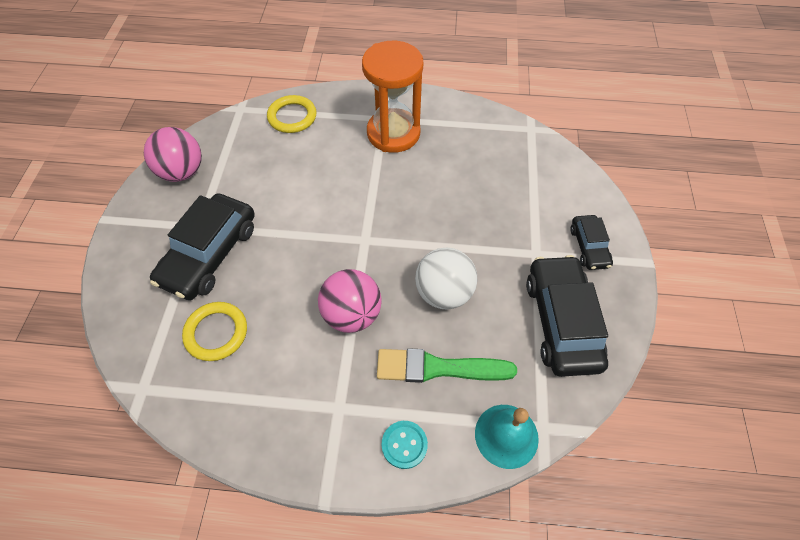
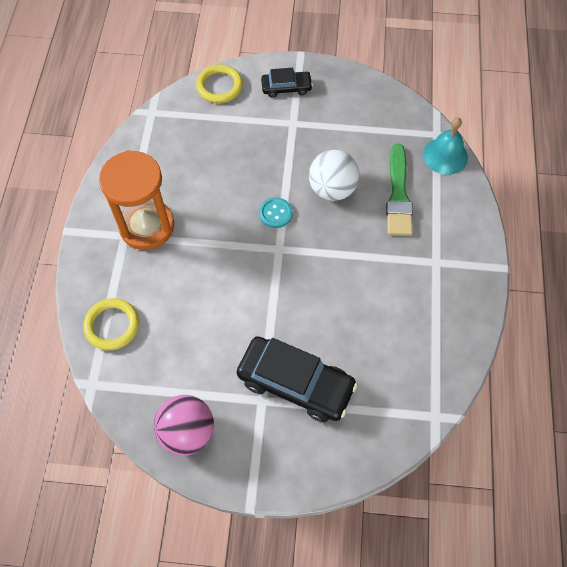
camera: 90 degrees left, 5 degrees up
yellow ring [182,302,247,361] -> yellow ring moved to [196,64,243,103]
pink ball [318,269,381,333] -> none
turquoise button [382,421,428,469] -> turquoise button moved to [259,197,293,228]
black car [526,255,608,377] -> none

